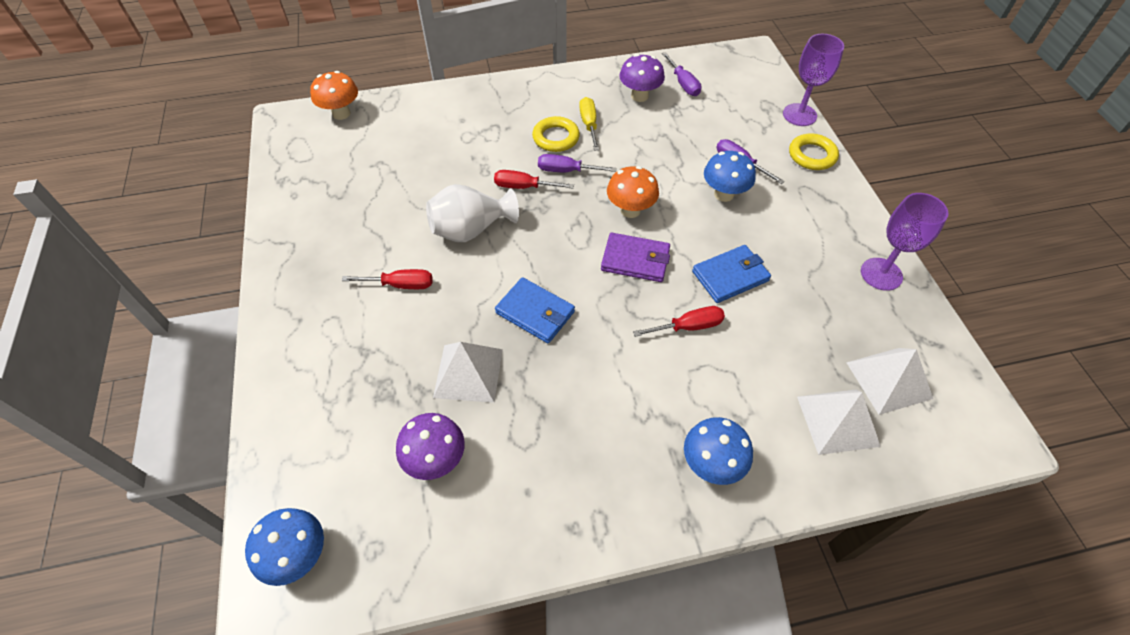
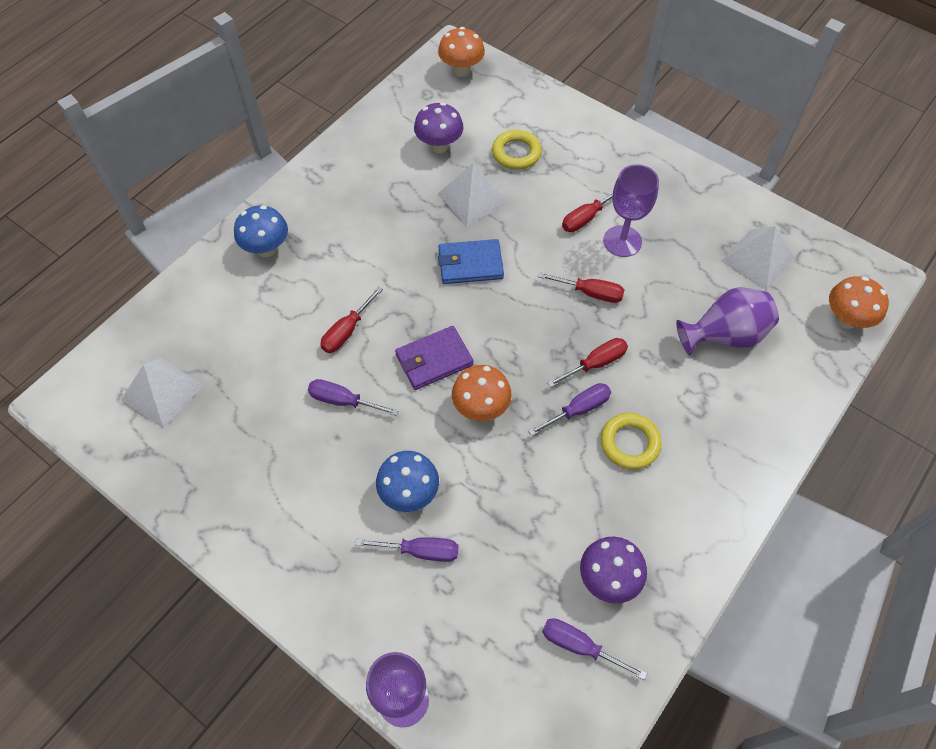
camera: 140 degrees right, 5 degrees up
blue mushroom [245,508,324,586] -> orange mushroom [438,27,485,77]
white vase [426,184,519,242] -> red screwdriver [538,272,624,303]
yellow screwdriver [579,97,599,151] -> none
blue wallet [692,245,771,303] -> purple screwdriver [308,379,399,416]
yellow ring [789,133,839,170] -> yellow ring moved to [492,130,542,170]
white pyramid [797,389,881,455] -> white pyramid moved to [721,226,795,290]
purple goblet [861,193,949,291] -> purple goblet moved to [603,164,659,257]
none -> purple vase [676,287,779,356]

